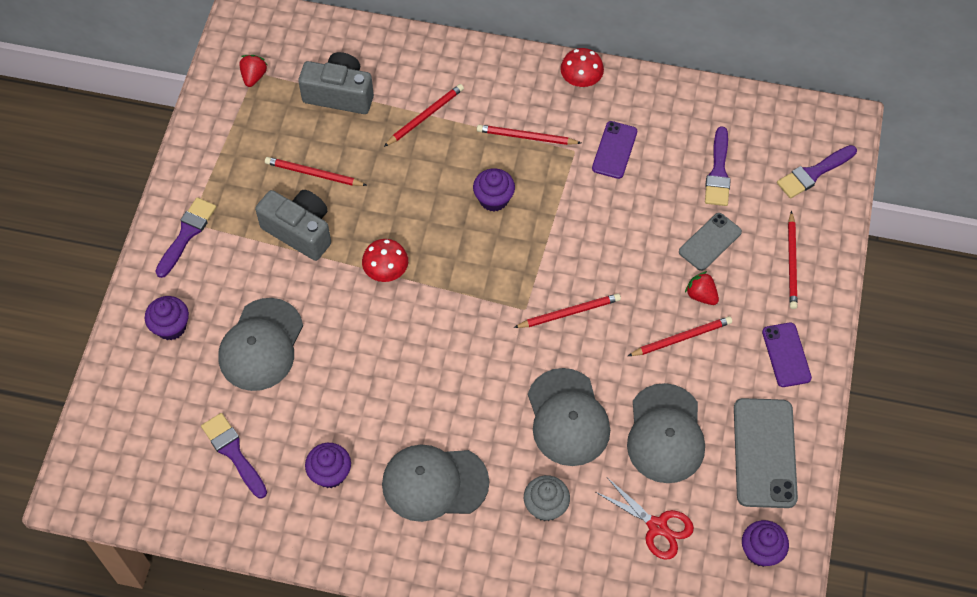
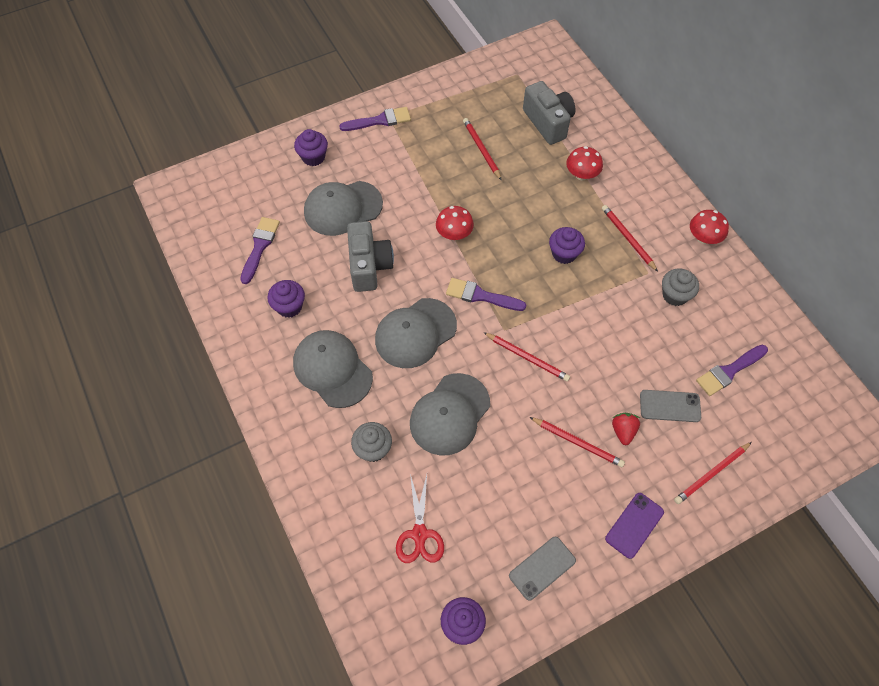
camera: 50 degrees right, 0 degrees up
red strawberry [239,55,267,87] -> none
grey camera [255,190,331,261] -> grey camera moved to [347,221,394,292]
red pencil [384,84,464,147] -> red mushroom [566,146,603,181]
purple phone [592,121,637,179] -> grey cupcake [662,268,699,306]
grey cap [627,383,705,483] -> grey cap moved to [375,298,457,368]
grey phone [734,398,798,508] -> grey phone [509,537,576,601], size x0.60
purple brush [777,145,857,199] -> purple brush moved to [446,278,526,311]

